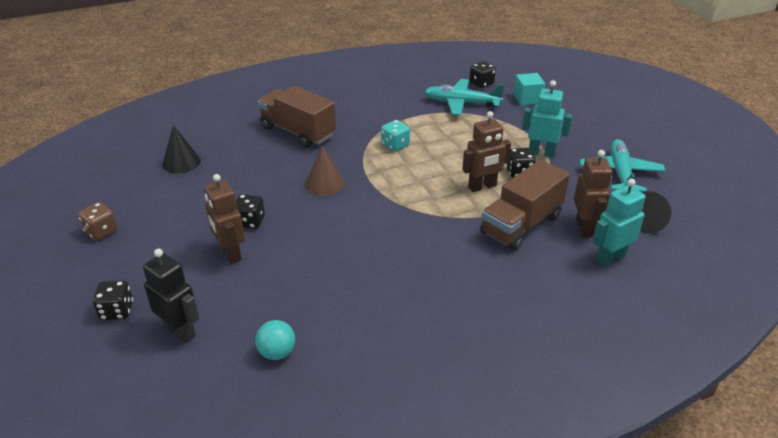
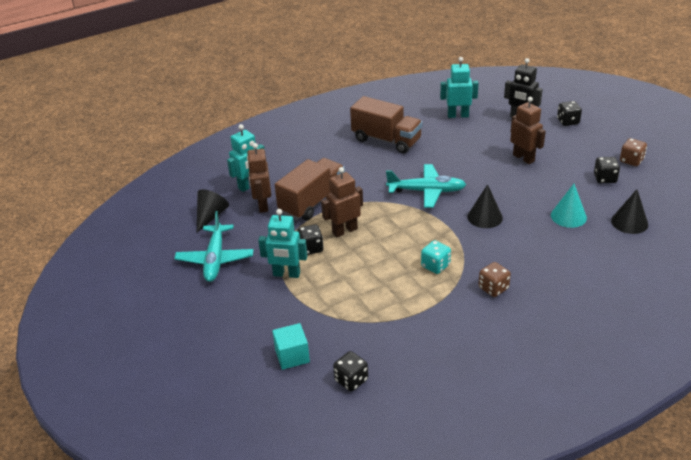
camera: 175 degrees right, 0 degrees up
black dice [236,194,265,229] -> black dice moved to [594,157,620,183]
turquoise ball [255,320,295,360] -> turquoise robot [440,57,479,118]
brown truck [257,86,336,148] -> brown truck moved to [350,96,423,153]
brown cone [305,146,344,196] -> black cone [467,184,503,228]
turquoise plane [424,79,505,115] -> turquoise plane moved to [386,164,466,208]
none -> brown dice [478,262,511,297]
none -> turquoise cone [551,184,587,228]

